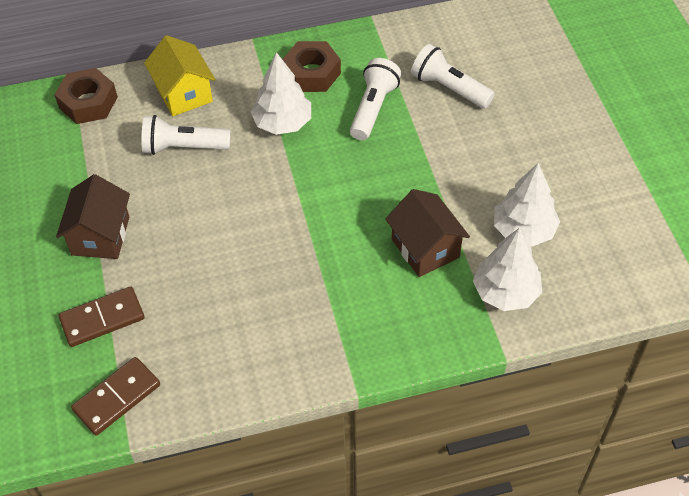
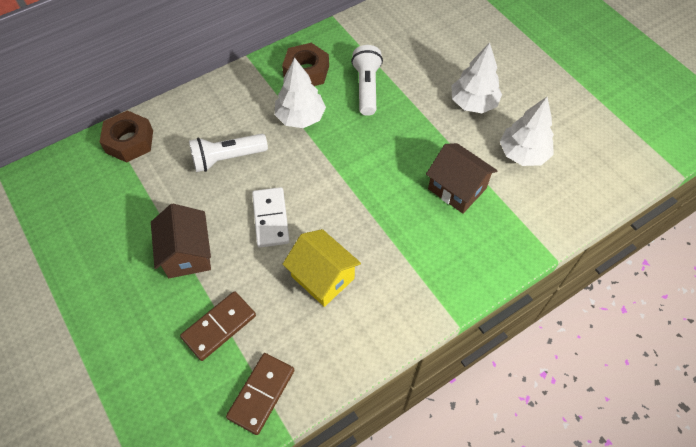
camera: 20 degrees left, 5 degrees up
yellow house [144,35,215,116] -> yellow house moved to [283,229,361,307]
white flashlight [411,44,495,108] -> none
white tree [473,228,542,311] -> white tree moved to [452,43,502,113]
none -> white domino [252,187,290,248]

